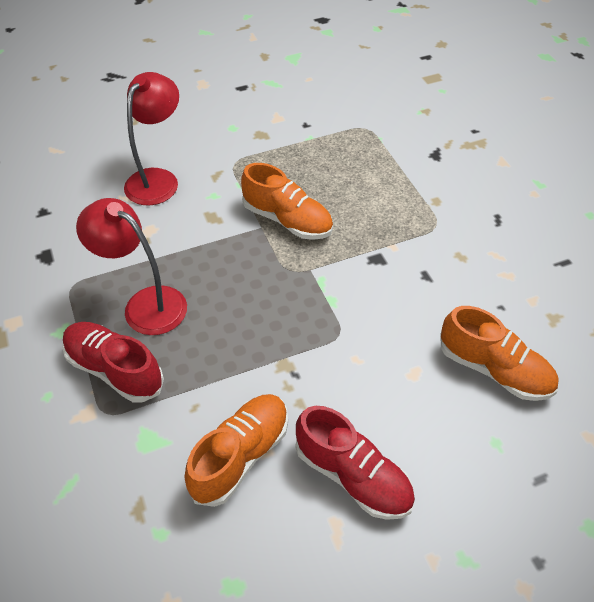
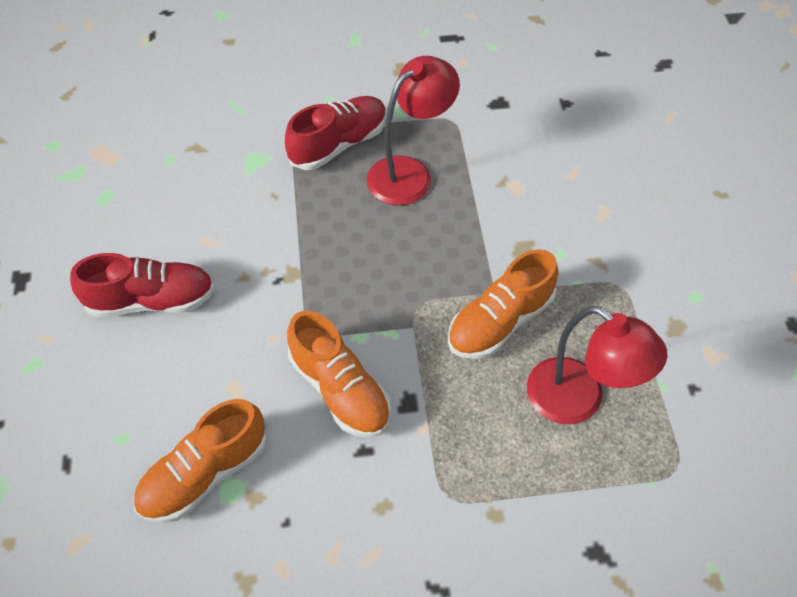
camera: 105 degrees right, 5 degrees up
red lamp [124,72,179,205] -> red lamp moved to [527,306,667,424]
orange shoe [185,394,288,507] -> orange shoe moved to [287,311,391,438]
red shoe [296,406,415,520] -> red shoe turned 150 degrees counterclockwise [70,253,215,317]

